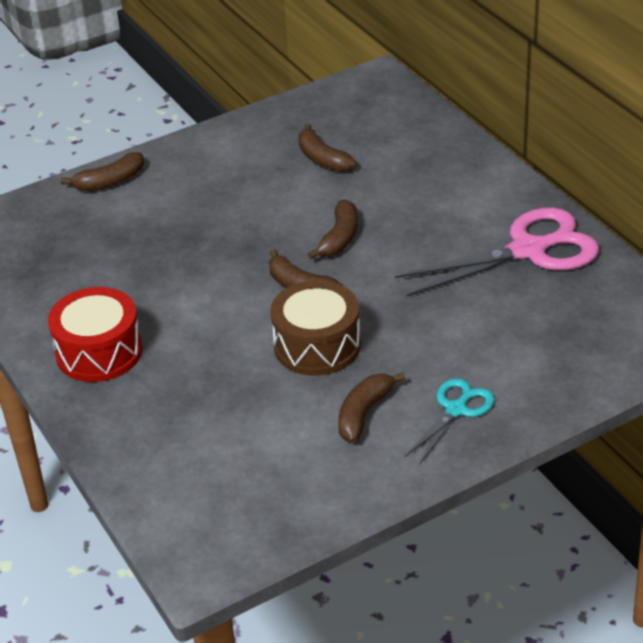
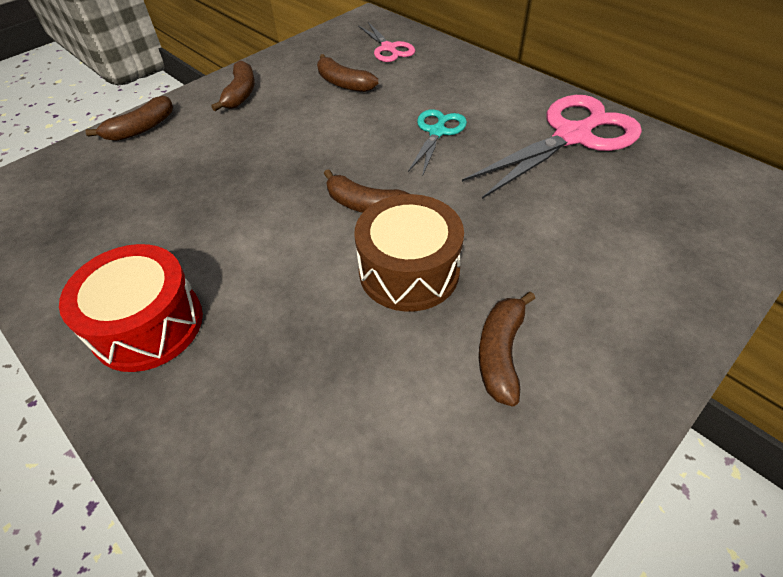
camera: 15 degrees left, 10 degrees up
brown banana [308,199,358,259] -> brown banana moved to [211,61,255,111]
turquoise scissors [405,378,495,465] -> turquoise scissors moved to [408,109,467,177]
none -> pink scissors [358,22,415,62]

